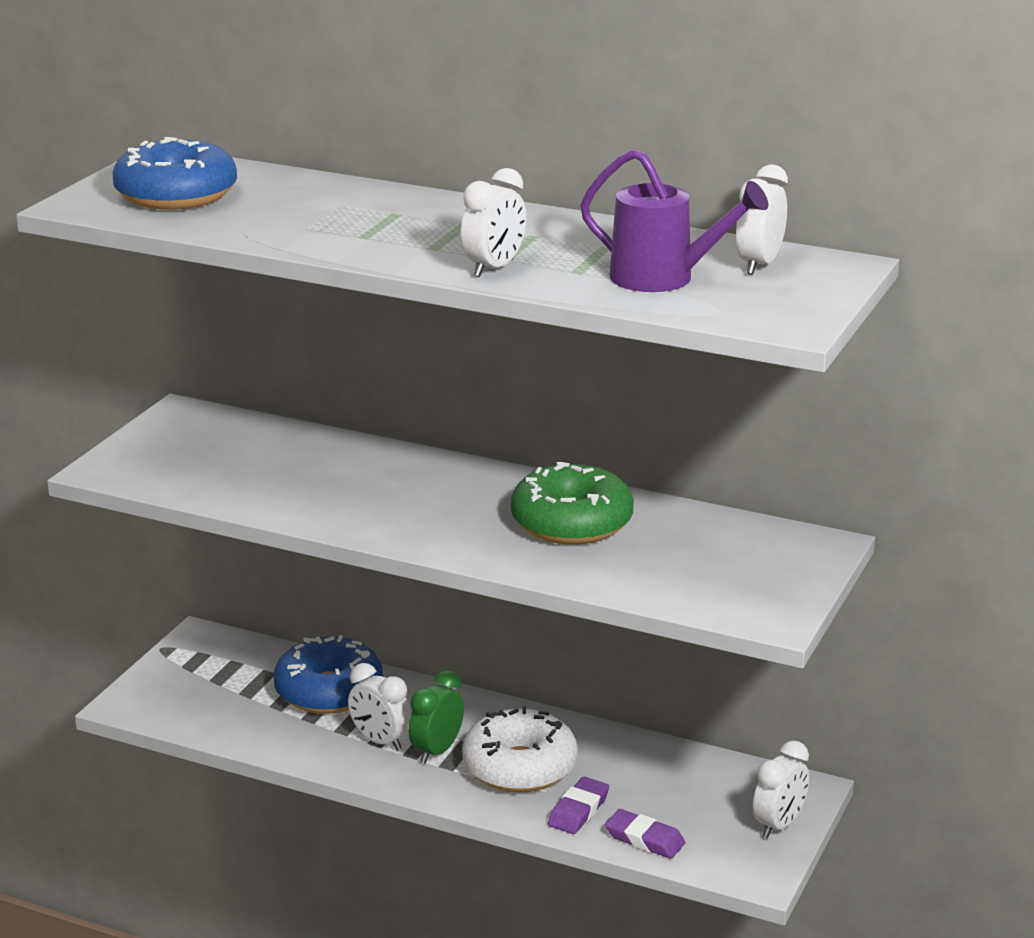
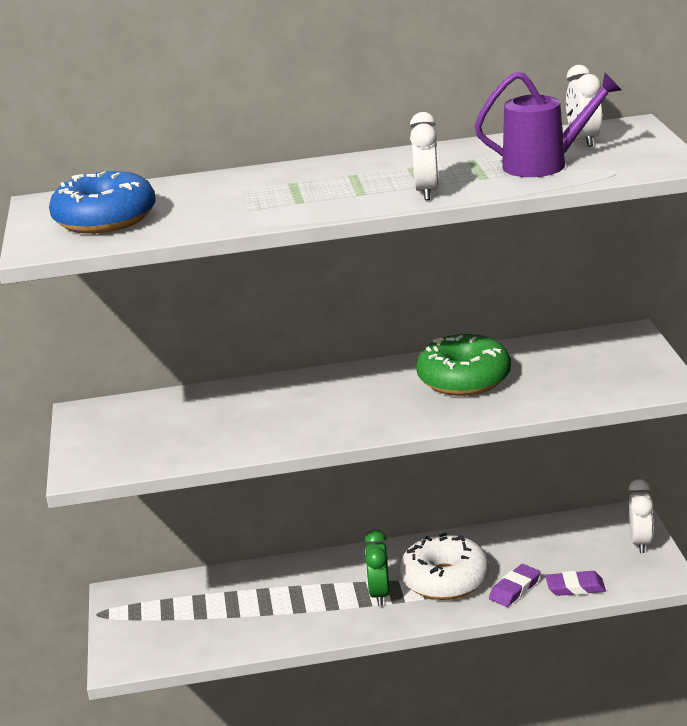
camera: 30 degrees left, 0 degrees up
blue donut [273,635,383,714] -> none
white clock [348,663,411,751] -> none
purple eraser [548,777,609,834] -> purple eraser turned 45 degrees clockwise [489,564,540,607]

